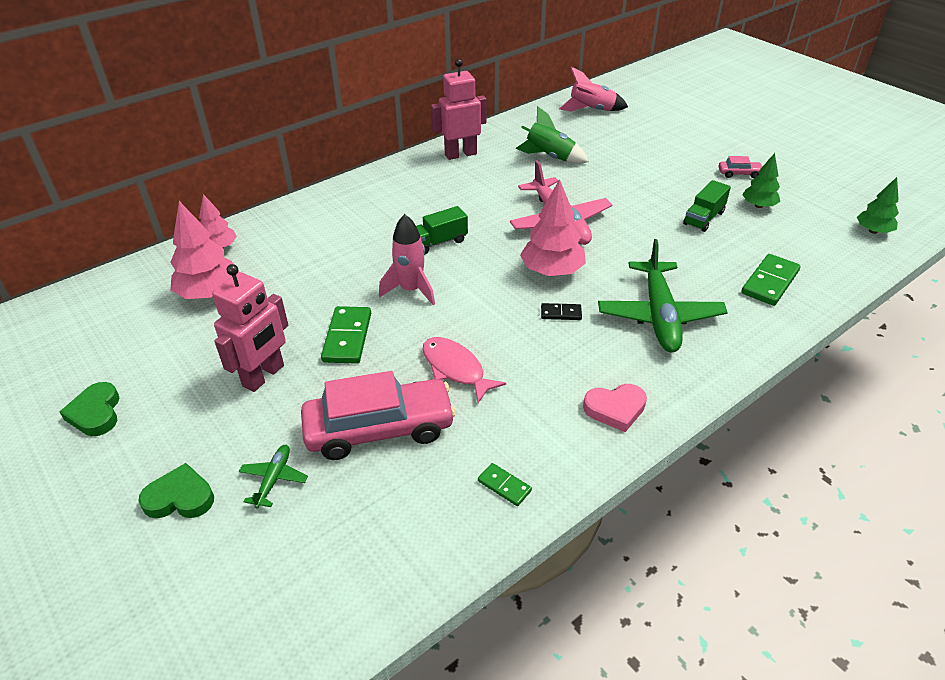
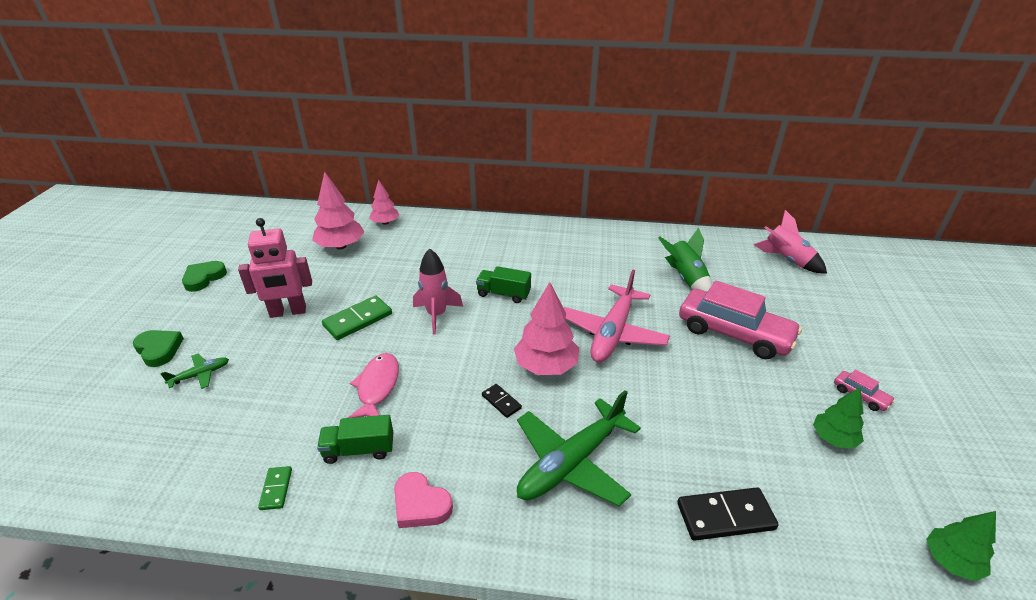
camera: 45 degrees right, 5 degrees down
pink car [301,371,456,460] -> pink car moved to [679,280,802,359]
pink robot [431,59,487,160] -> none
green truck [683,180,731,232] -> green truck moved to [317,415,393,464]
green domino [741,254,801,306] -> black domino [677,487,779,541]

